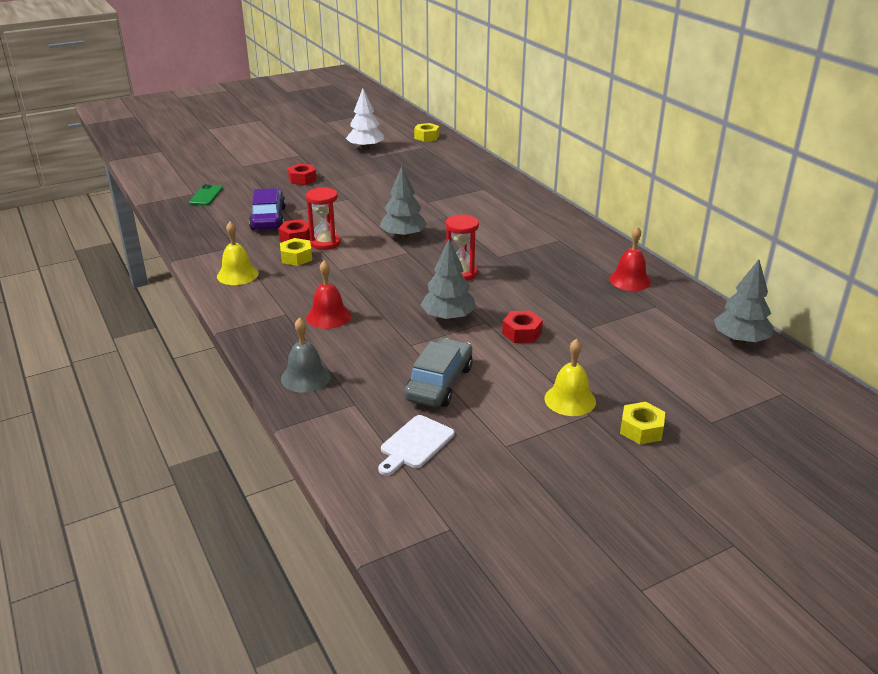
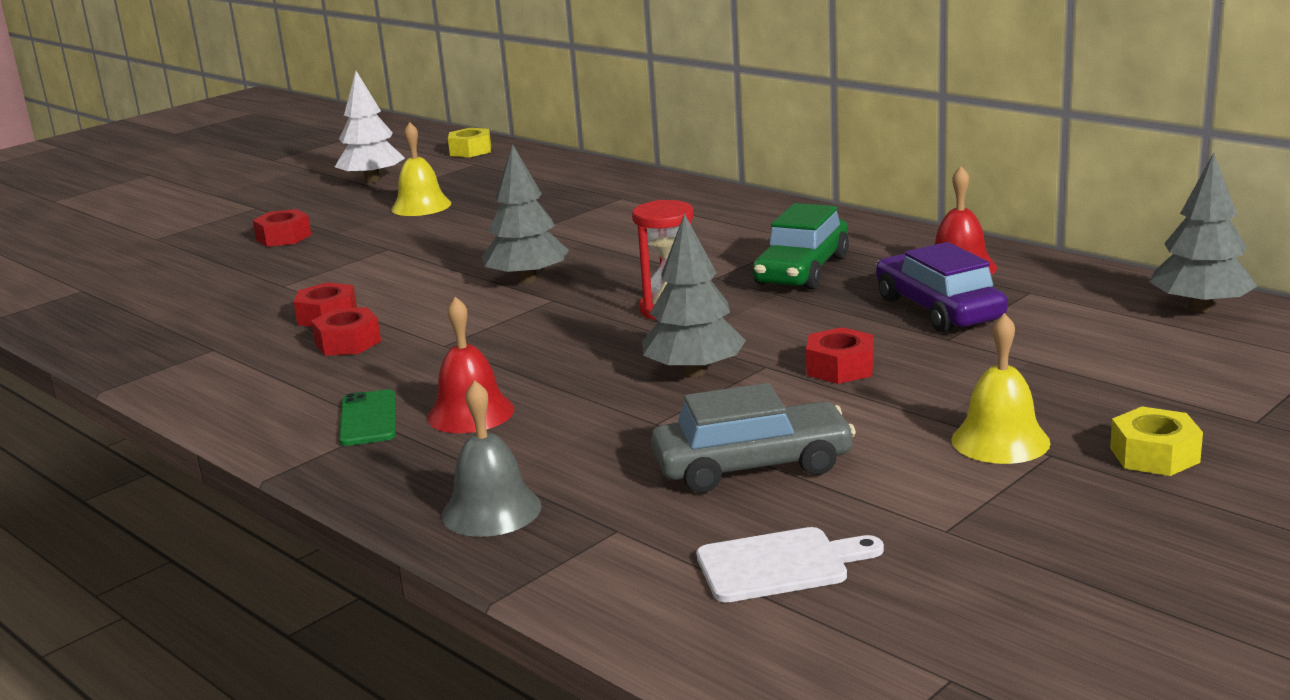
camera: 15 degrees left, 10 degrees down
green phone [189,184,223,205] -> green phone moved to [339,389,396,446]
yellow bell [217,221,259,285] -> yellow bell moved to [391,122,451,216]
purple car [249,188,286,230] -> purple car moved to [876,242,1008,332]
yellow nut [280,238,312,266] -> red nut [311,307,381,356]
red hourglass [306,187,341,250] -> none
white cutting board [378,415,454,476] -> white cutting board turned 120 degrees counterclockwise [696,527,884,602]
grey car [404,338,473,407] -> grey car turned 75 degrees clockwise [651,383,856,493]
none -> green car [753,203,849,289]

